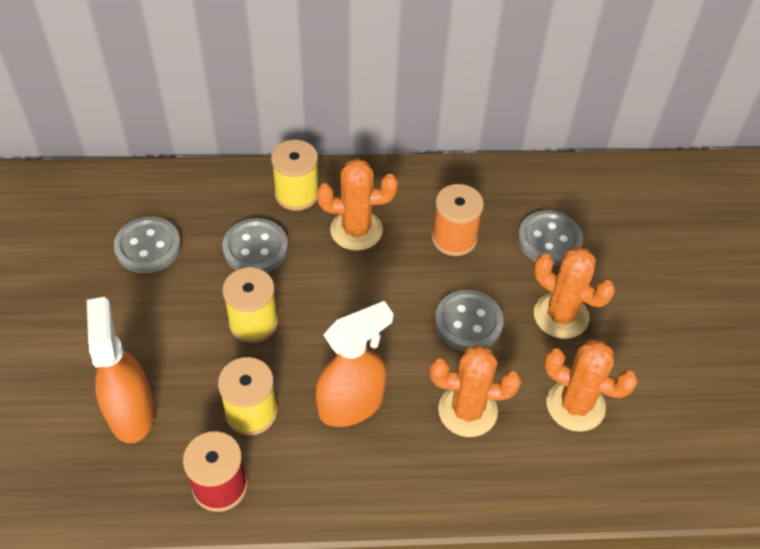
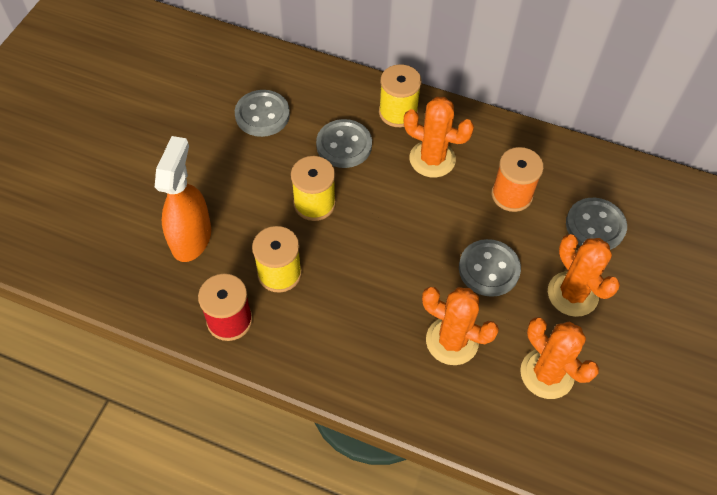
camera: 25 degrees right, 5 degrees up
orange spray bottle [316,301,393,427] -> none

